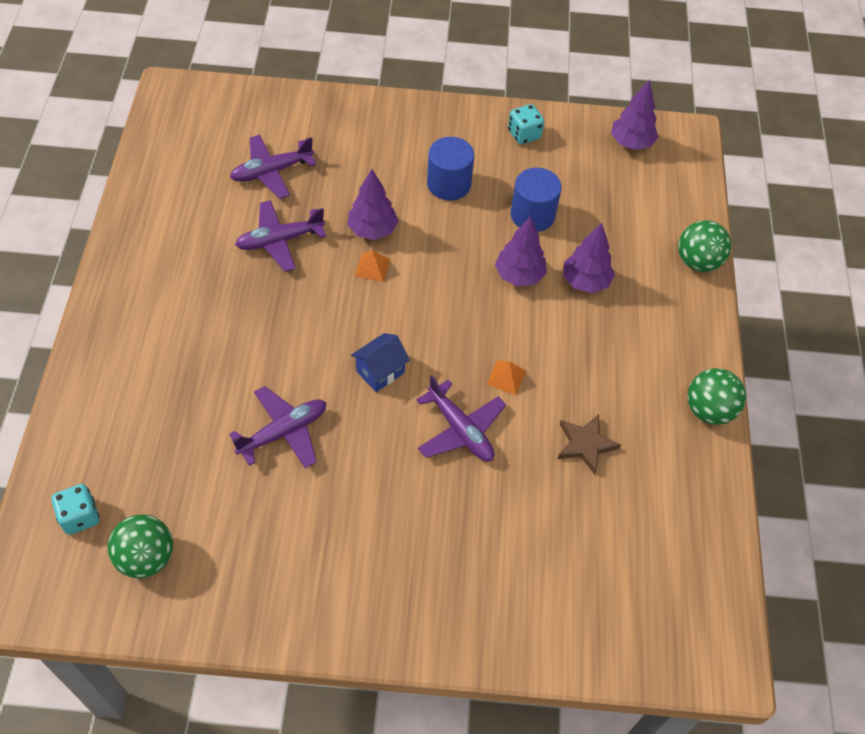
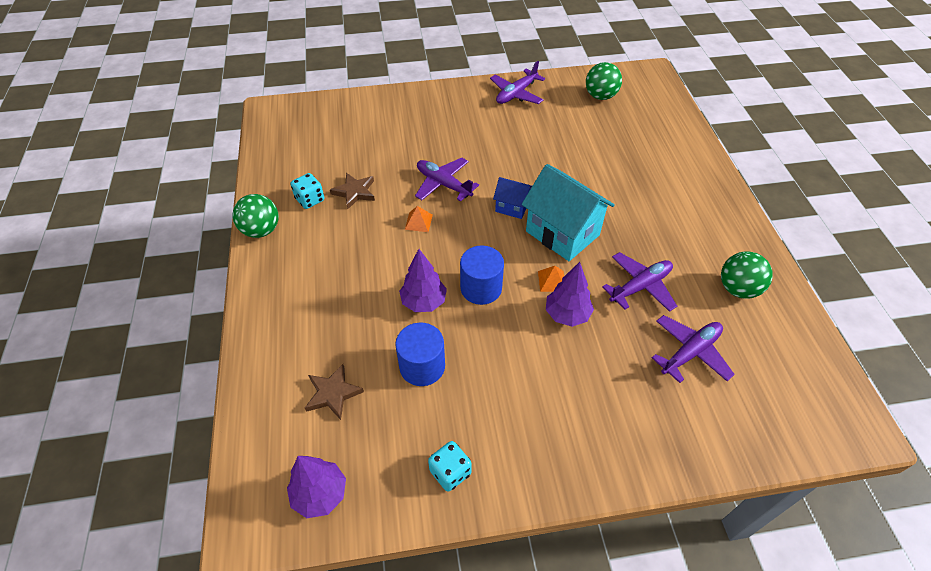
camera: 170 degrees right, 5 degrees down
turquoise dice [51,484,100,535] -> turquoise dice moved to [291,173,324,209]
purple plane [229,386,326,469] -> purple plane moved to [490,61,545,104]
blue house [351,333,410,392] -> blue house turned 75 degrees clockwise [493,177,532,219]
blue cylinder [427,137,474,201] -> blue cylinder moved to [460,245,504,305]
purple tree [563,223,615,293] -> none
green ball [678,220,731,272] -> green ball moved to [721,251,773,299]
none -> brown star [305,364,364,420]
none -> turquoise house [522,164,615,261]

